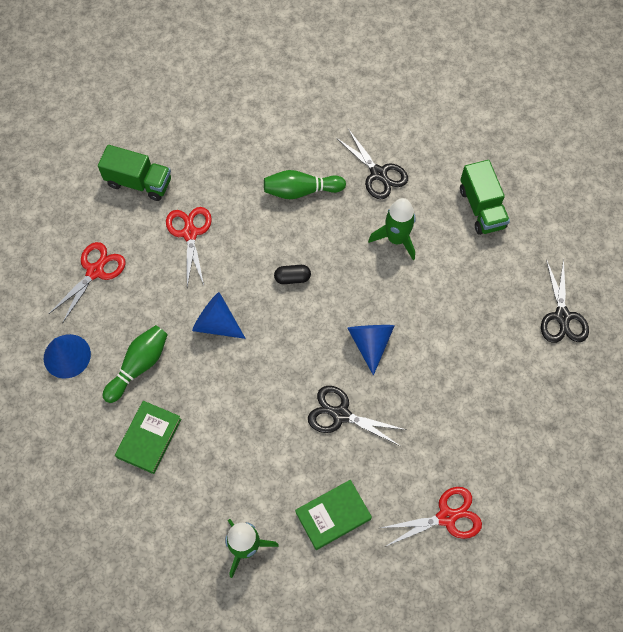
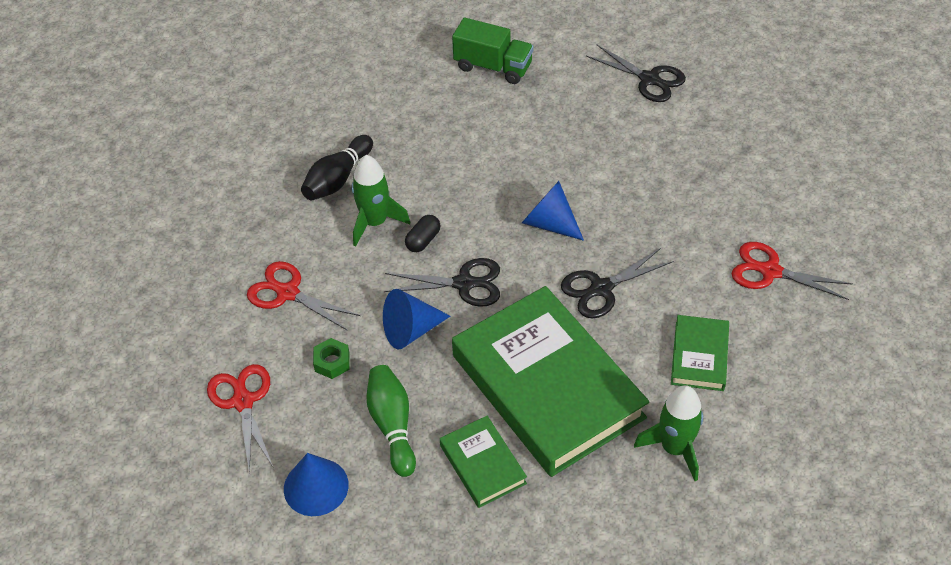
camera: 50 degrees left, 15 degrees down
green truck [98,145,171,201] -> none
green bowling pin [264,170,346,199] -> black bowling pin [301,135,373,201]
black scissors [336,129,408,199] -> black scissors moved to [384,258,500,307]
green rocket [368,198,416,260] -> green rocket moved to [352,155,410,247]
red scissors [381,487,482,547] -> red scissors turned 90 degrees counterclockwise [732,242,853,300]
none -> green nut [313,338,350,379]
none -> green book [452,286,649,477]

